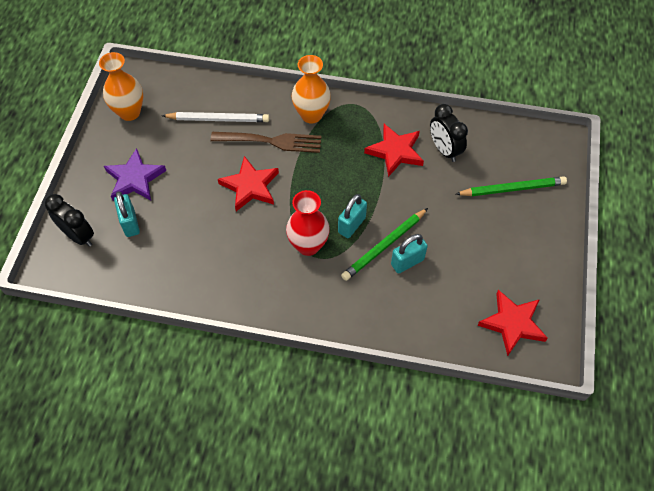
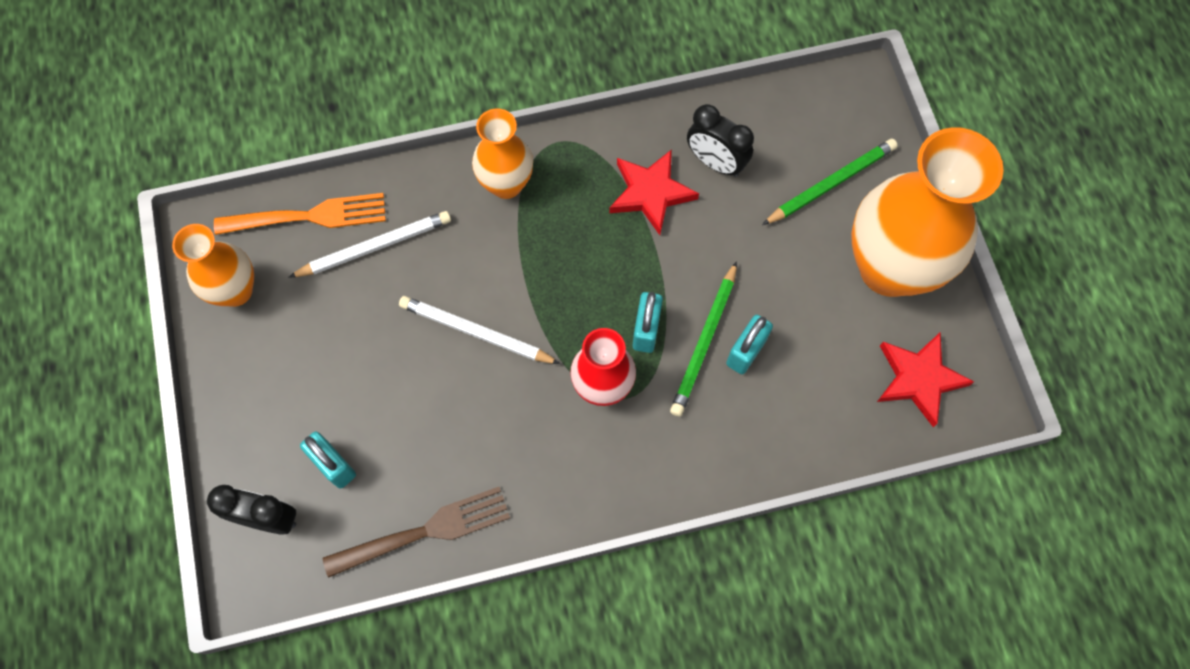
camera: 25 degrees left, 10 degrees up
purple star [104,148,166,201] -> none
brown fork [211,132,322,153] -> brown fork moved to [323,487,510,578]
red star [218,156,279,211] -> white pencil [399,296,560,364]
none -> orange fork [214,193,386,235]
none -> orange vase [851,127,1004,297]

